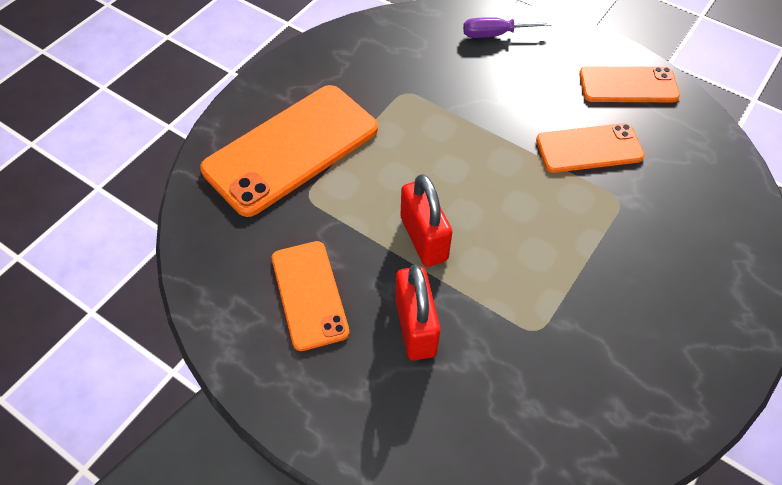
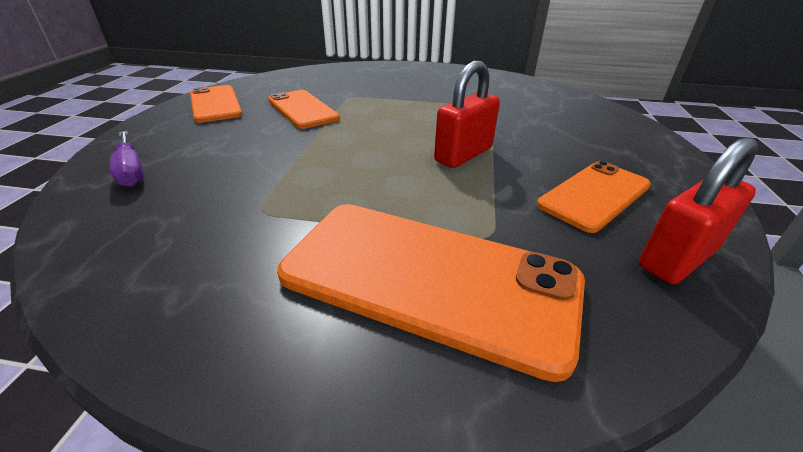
camera: 115 degrees left, 20 degrees down
red padlock [395,265,440,360] -> red padlock moved to [639,137,758,284]

